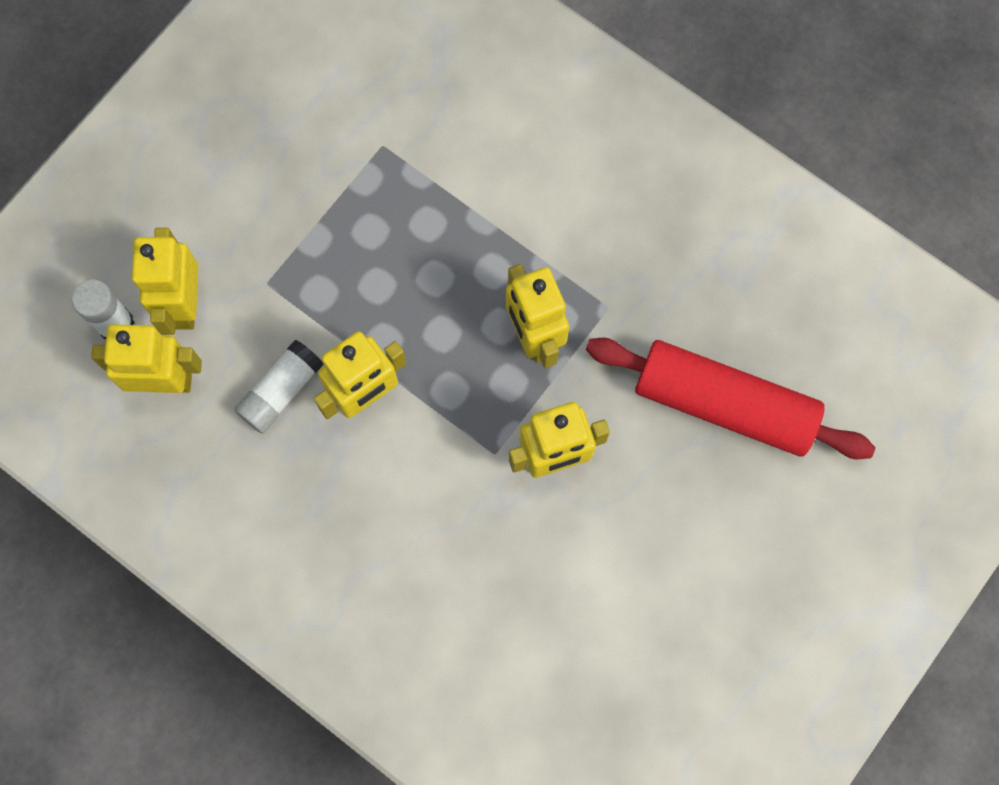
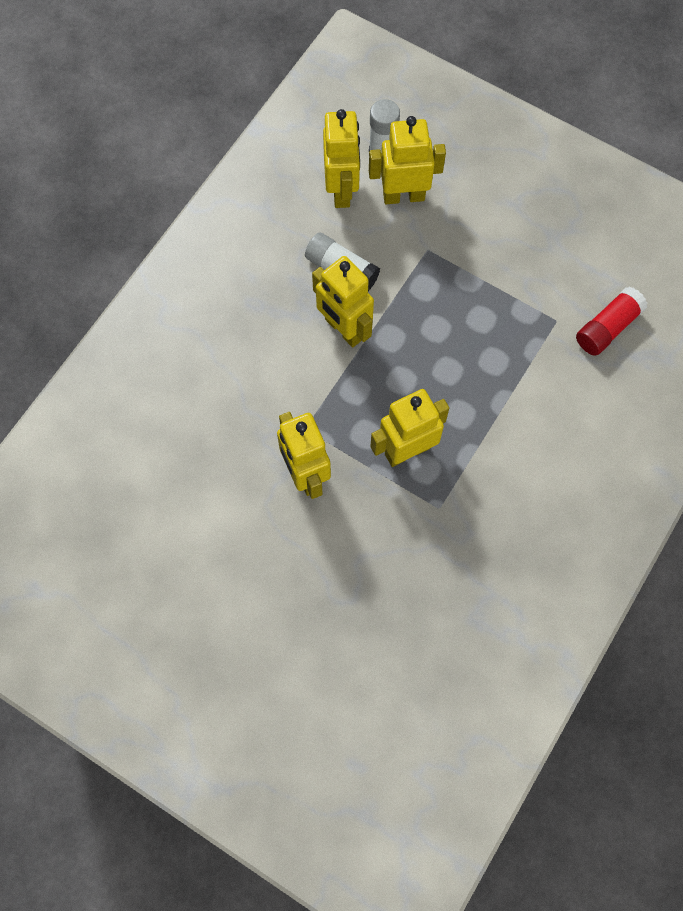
camera: 85 degrees right, 5 degrees down
red rolling pin [586,338,875,459] -> none
none -> red glue stick [576,287,647,356]

